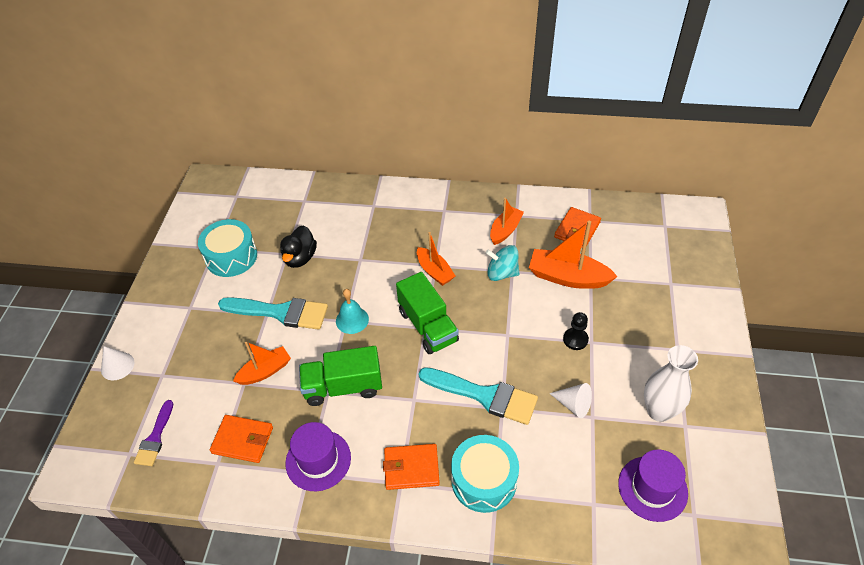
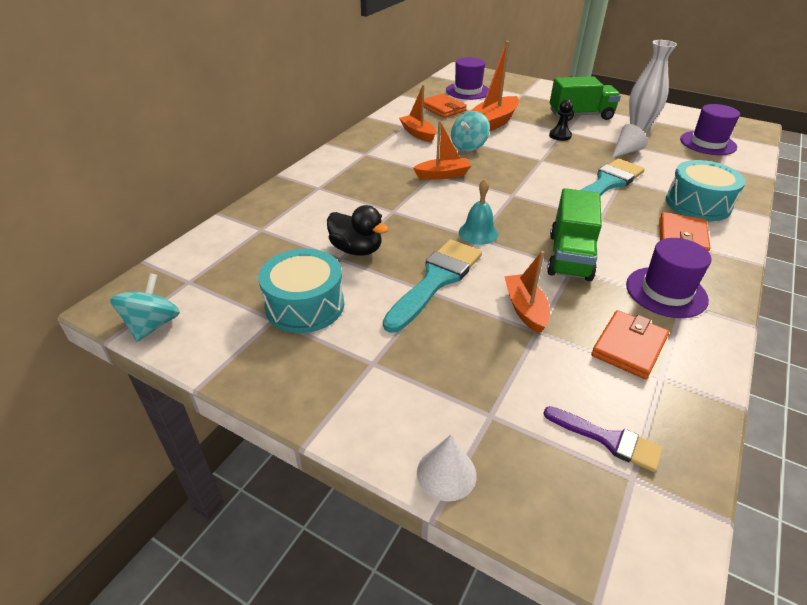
camera: 70 degrees left, 10 degrees down
green truck [396,272,459,354] -> green truck moved to [550,76,621,121]
none -> turquoise spinning top [110,273,180,342]
none -> purple hat [446,57,489,100]

